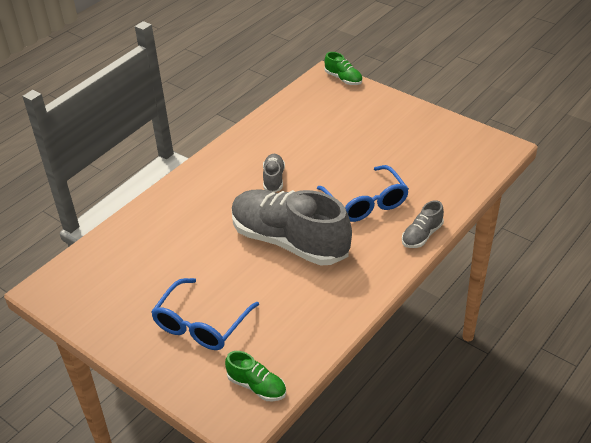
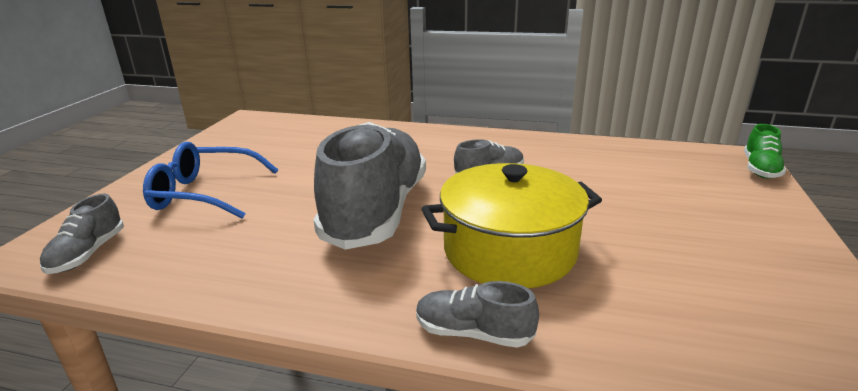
camera: 65 degrees right, 15 degrees down
green shoe [225,351,286,401] -> grey shoe [40,193,124,274]
blue glasses [317,165,409,222] -> yellow pot [421,163,602,288]

